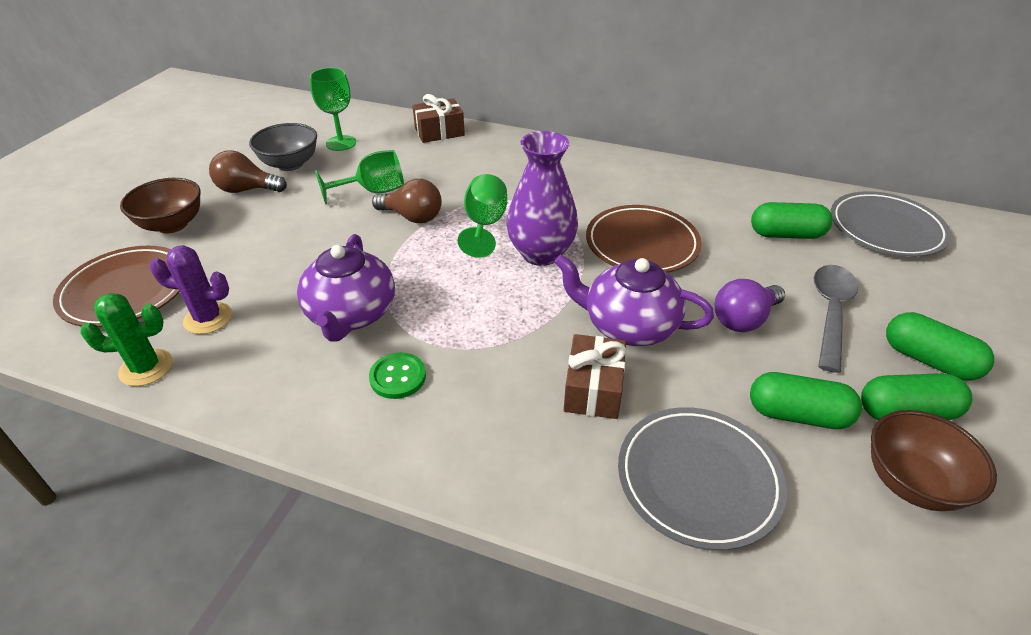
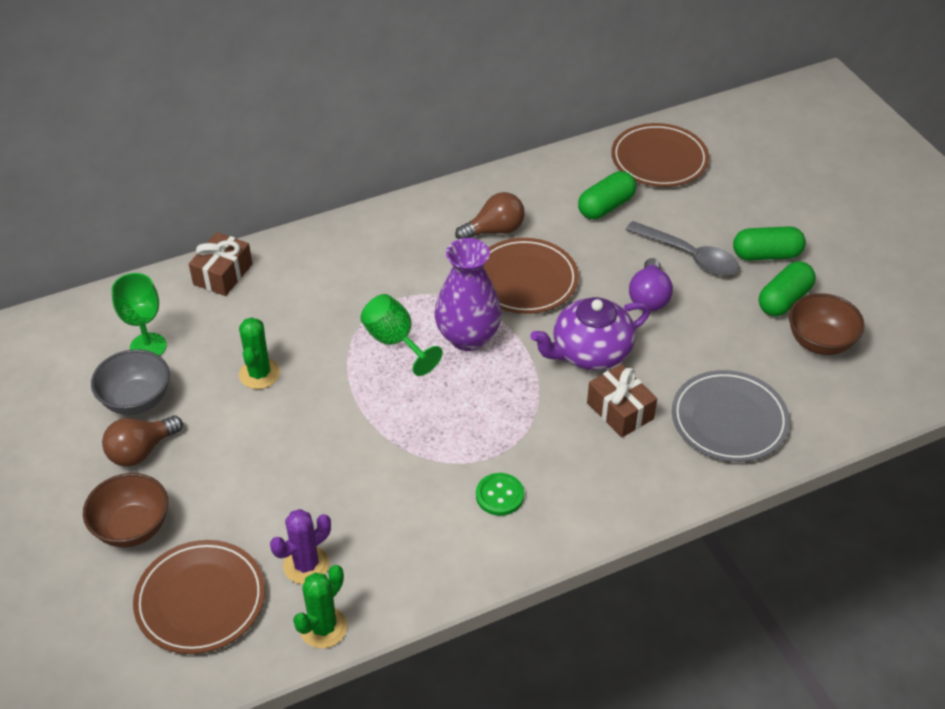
camera: 45 degrees left, 5 degrees up
purple teapot [297,234,395,341] -> none
green goblet [315,150,404,204] -> green cactus [239,317,280,389]
brown light bulb [372,179,442,223] -> brown light bulb moved to [455,192,525,239]
green capsule [750,372,862,429] -> none
grey spoon [814,265,858,373] -> grey spoon turned 150 degrees clockwise [626,221,739,275]
grey plate [831,191,951,257] -> brown plate [611,123,709,187]

